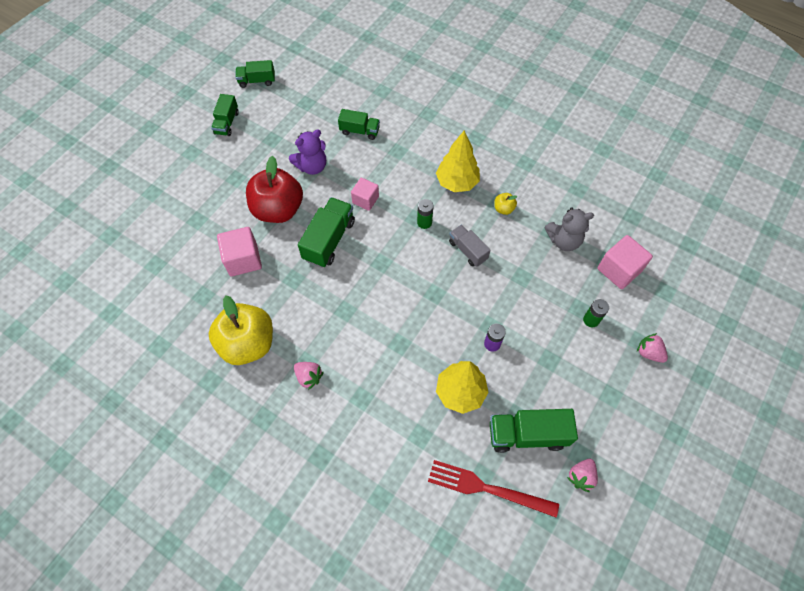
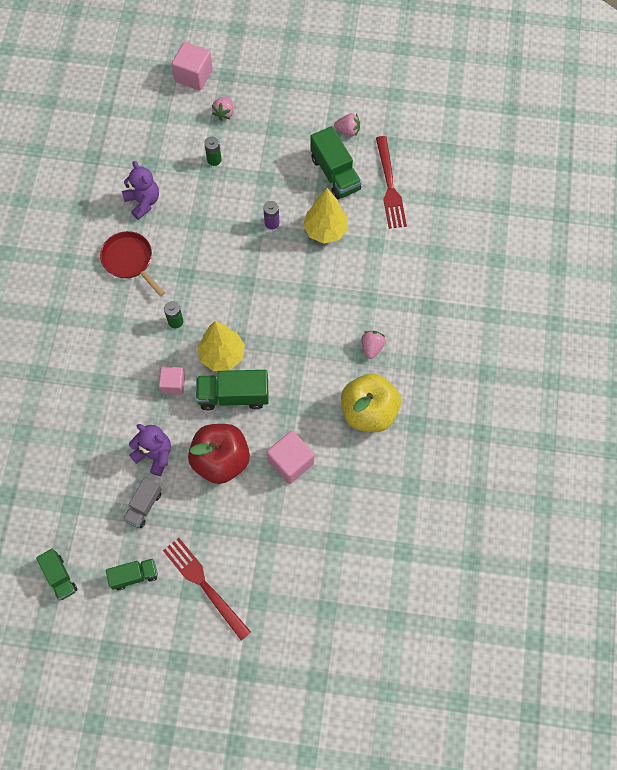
camera: 115 degrees left, 5 degrees up
green truck [338,109,380,140] -> none
yellow tree [436,131,480,192] -> yellow tree moved to [197,321,245,371]
grey truck [449,225,491,267] -> grey truck moved to [123,477,162,528]
yellow apple [494,193,517,215] -> red pan [100,231,165,296]
grey teddy bear [544,207,594,251] -> purple teddy bear [122,161,159,220]
pink cube [597,235,653,289] -> pink cube moved to [172,42,213,91]
none -> red fork [163,538,251,641]

